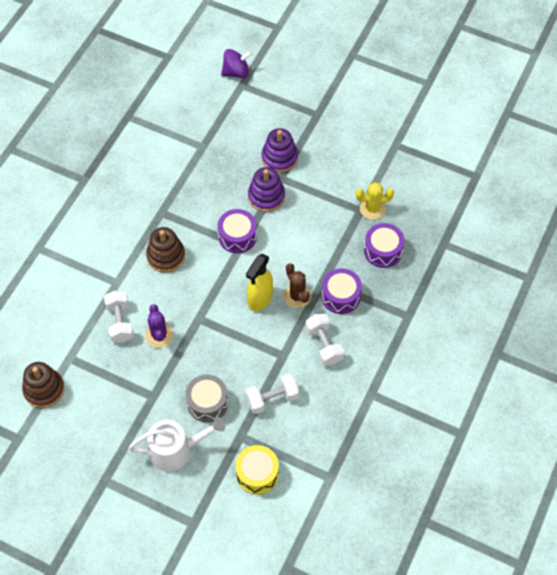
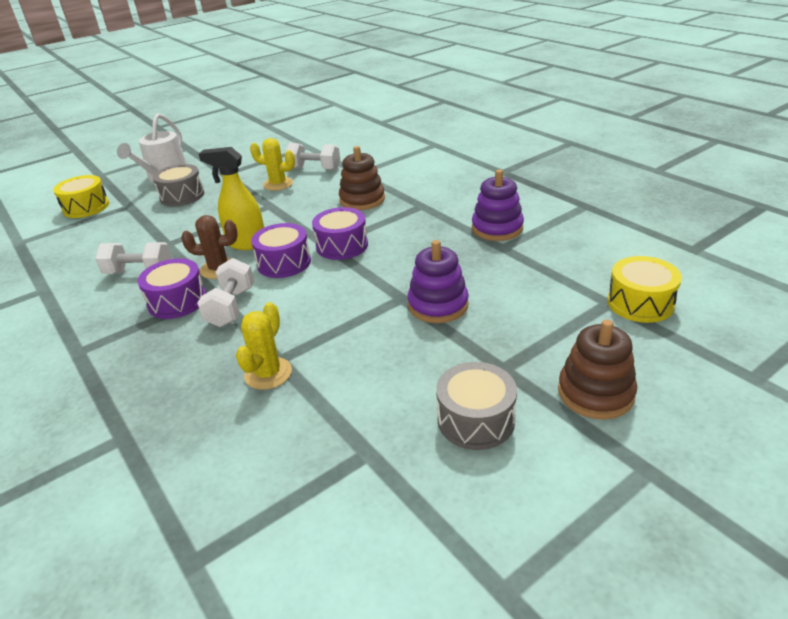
camera: 120 degrees right, 25 degrees down
brown stacking toy [22,362,64,408] -> brown stacking toy moved to [558,319,637,420]
purple cactus [145,304,173,348] -> yellow cactus [250,138,295,191]
purple spinning top [221,49,252,78] -> yellow drum [607,256,682,323]
yellow spray bottle [246,254,273,311] -> yellow spray bottle turned 45 degrees counterclockwise [199,147,264,250]
white dumbbell [246,373,300,414] -> white dumbbell moved to [197,258,254,327]
purple stacking toy [248,167,285,212] -> purple stacking toy moved to [472,169,524,241]
purple drum [364,223,405,268] -> purple drum moved to [251,223,311,278]
none -> grey drum [436,362,517,450]

